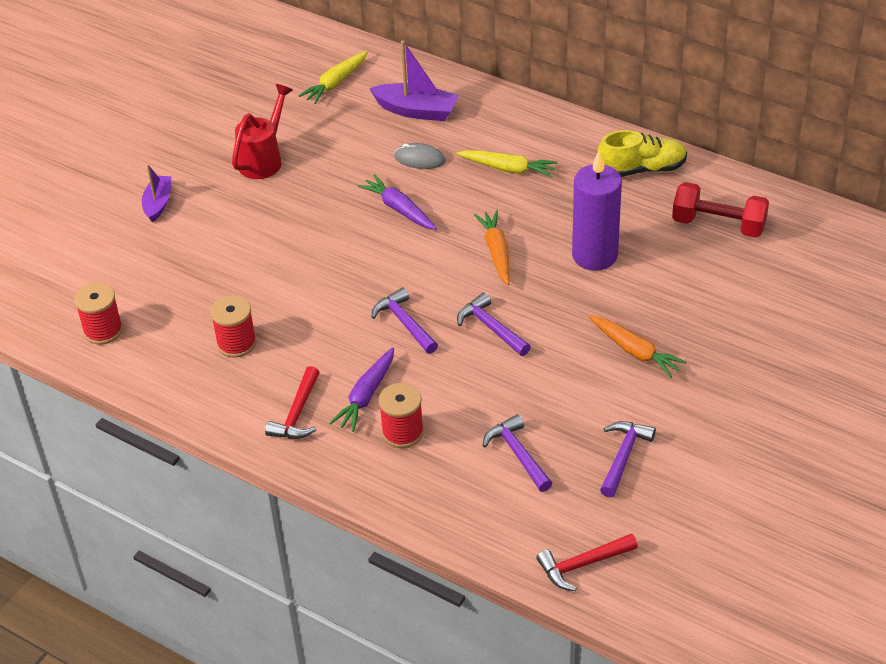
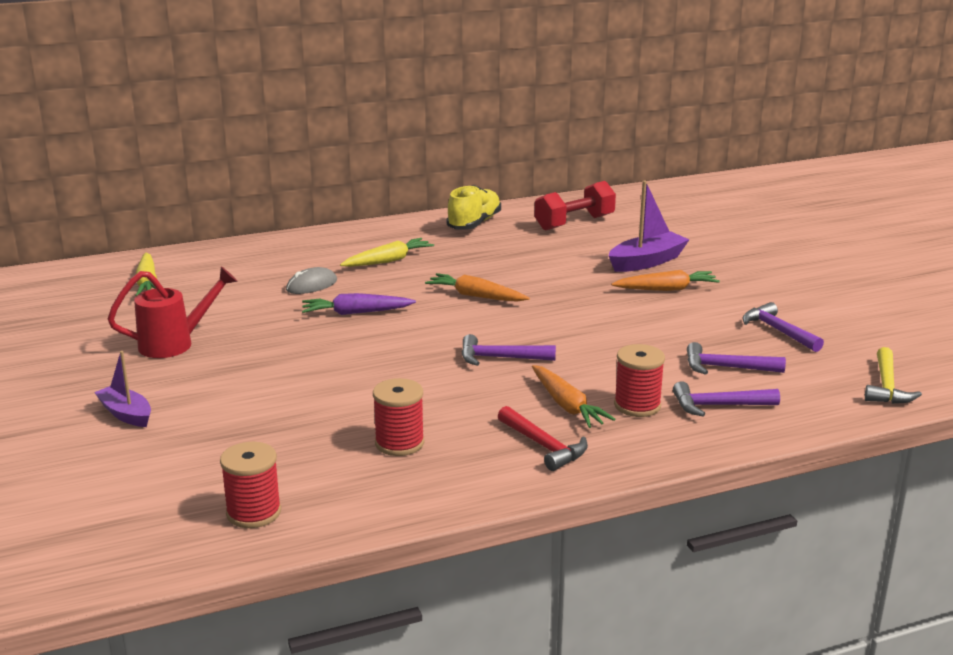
camera: 55 degrees left, 20 degrees down
red watering can [232,84,293,179] -> red watering can turned 90 degrees clockwise [108,266,238,358]
purple carrot [330,347,394,432] -> orange carrot [532,365,616,428]
purple boat [369,41,459,121] -> purple boat moved to [609,180,690,272]
purple hammer [457,293,531,356] -> purple hammer moved to [673,381,780,417]
red hammer [536,533,638,591] -> yellow hammer [865,347,922,404]
purple candle [572,151,622,271] -> none

